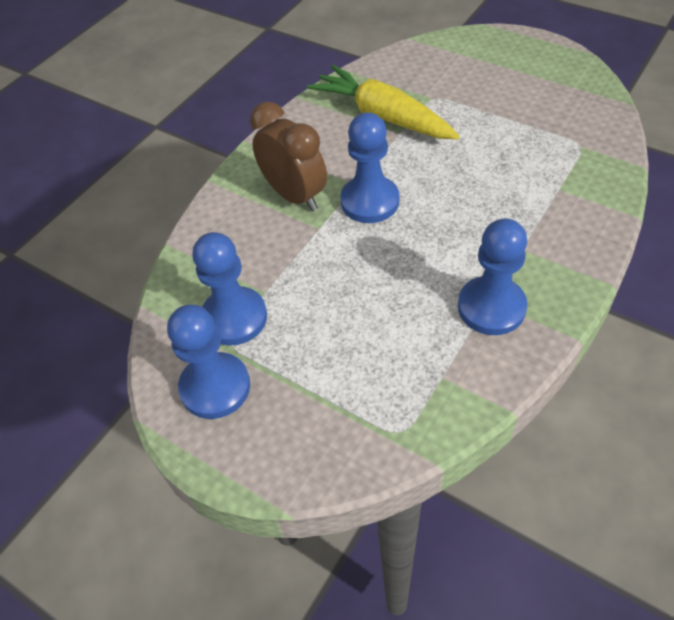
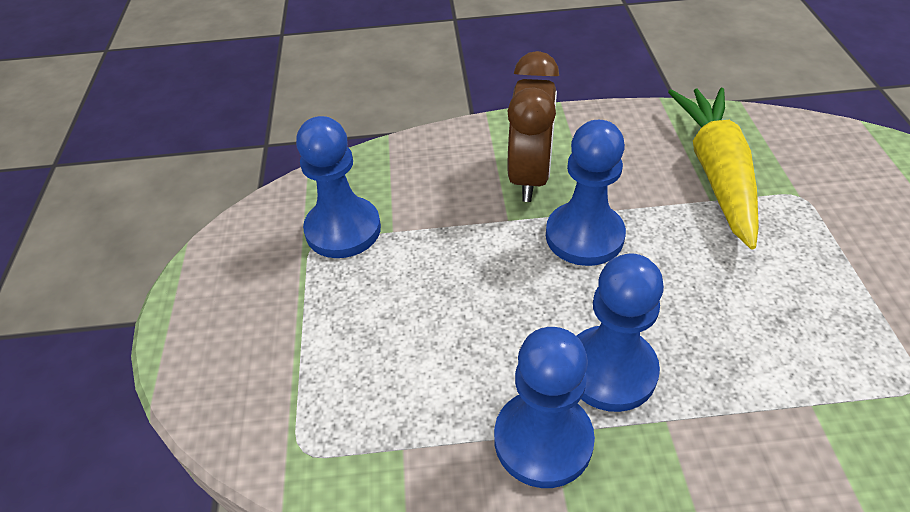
camera: 50 degrees right, 5 degrees down
blue pawn [167,305,250,419] -> blue pawn moved to [577,254,664,412]

